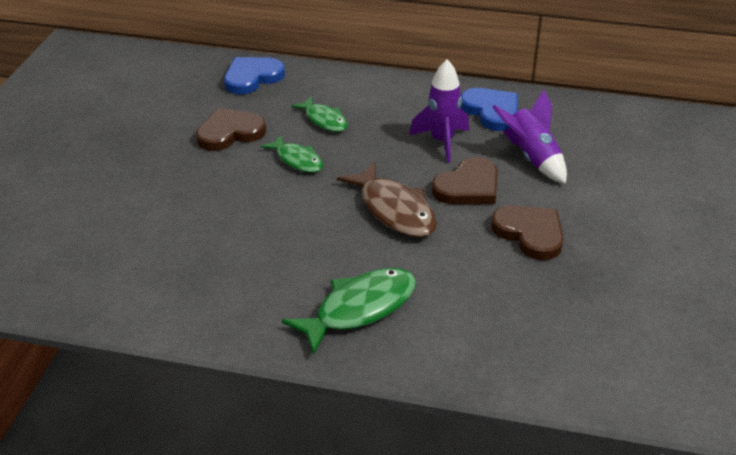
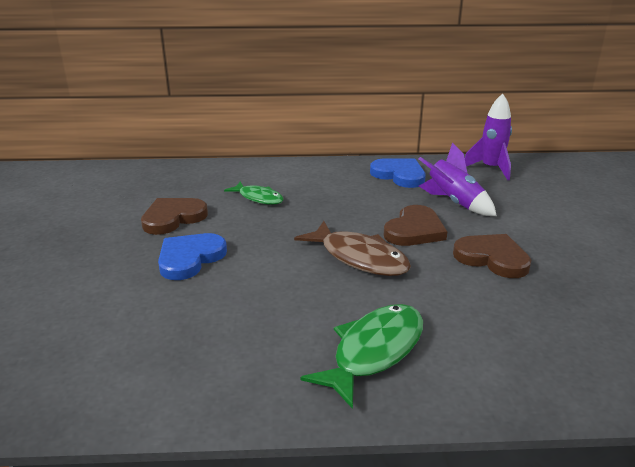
camera: 15 degrees left, 10 degrees down
blue heart [224,57,285,94] -> blue heart moved to [158,233,227,280]
green fish [261,135,323,173] -> none
purple rocket [409,59,469,163] -> purple rocket moved to [465,93,512,180]

